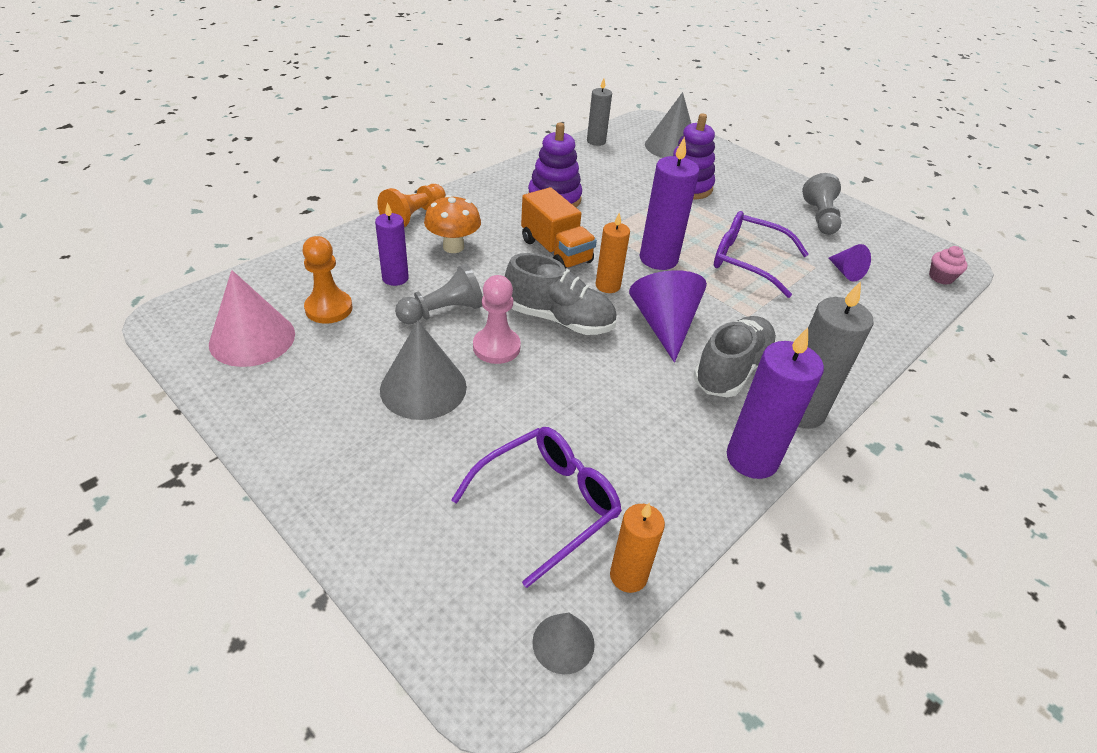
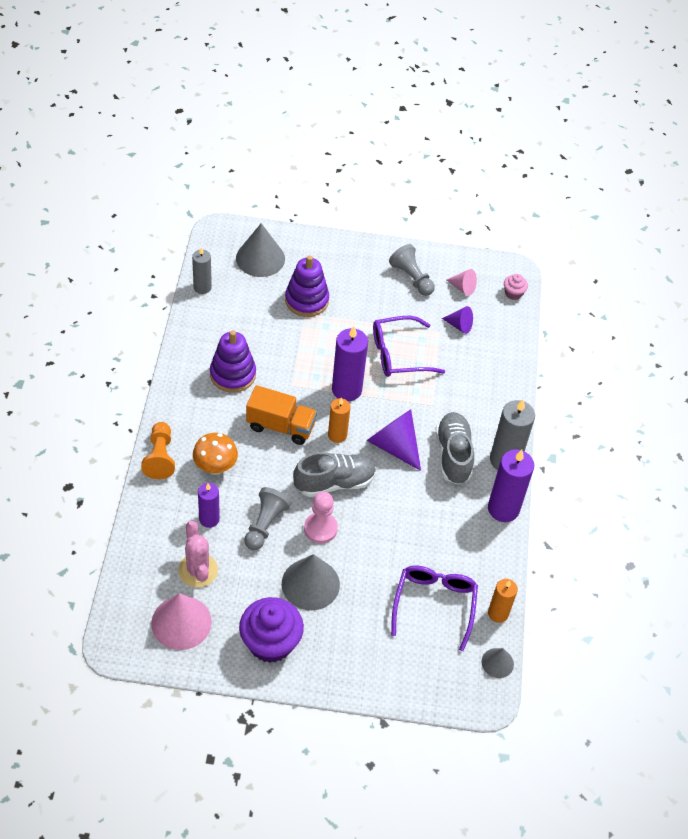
camera: 40 degrees left, 10 degrees up
orange pawn [302,236,352,324] -> pink cactus [178,521,218,588]
none -> purple cupcake [239,597,304,663]
none -> pink cone [447,269,477,296]

